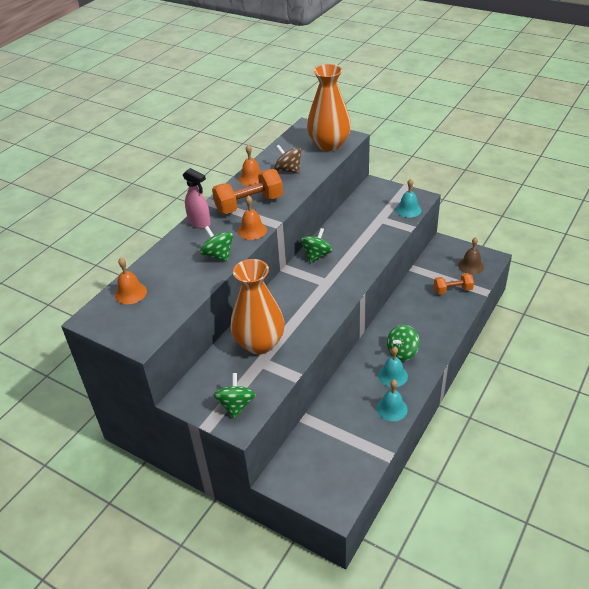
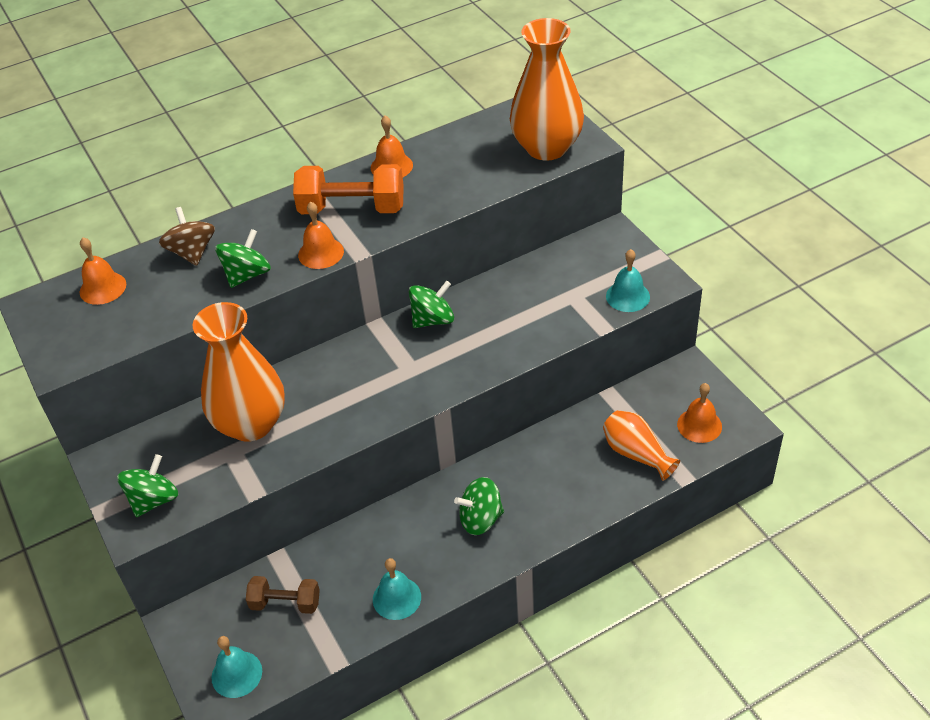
camera: 30 degrees right, 5 degrees up
pink spray bottle [183,168,211,229] -> none
green spinning top [200,226,233,262] -> green spinning top turned 45 degrees clockwise [215,229,271,288]
brown spinning top [274,144,301,174] -> brown spinning top moved to [159,207,215,266]
turquoise bell [378,347,408,387] -> turquoise bell moved to [211,636,262,698]
orange dumbbell [434,273,474,294] -> orange vase [603,410,680,481]
brown bell [458,237,484,274] -> orange bell [677,383,722,443]
none -> brown dumbbell [246,576,320,614]

